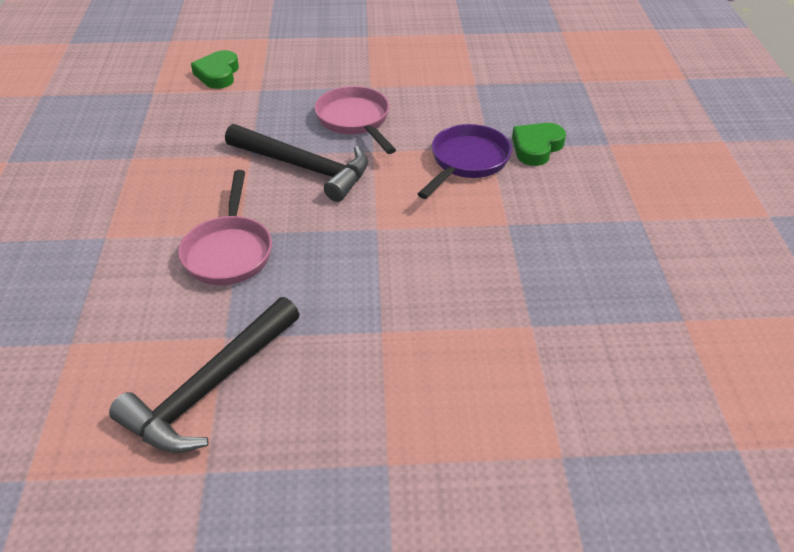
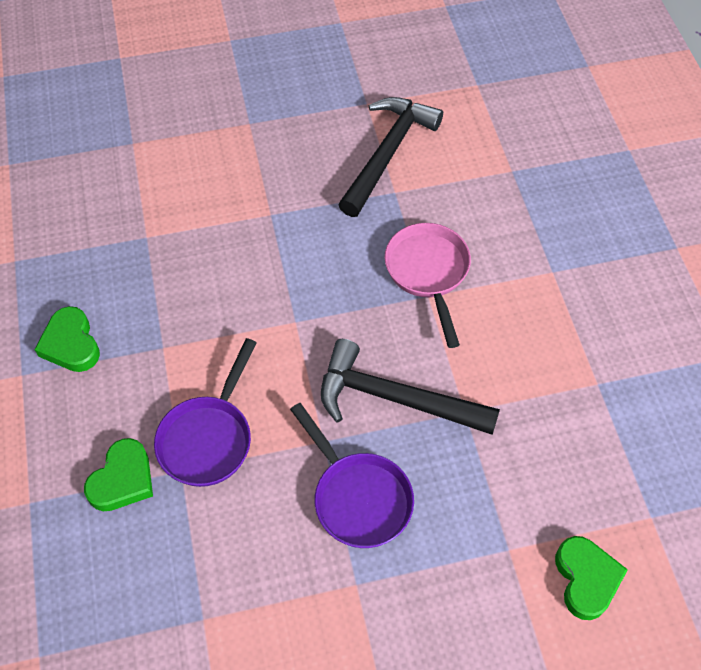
camera: 170 degrees right, 15 degrees up
pink pan [315,86,396,154] -> purple pan [290,403,414,548]
none -> green heart [34,306,100,372]

